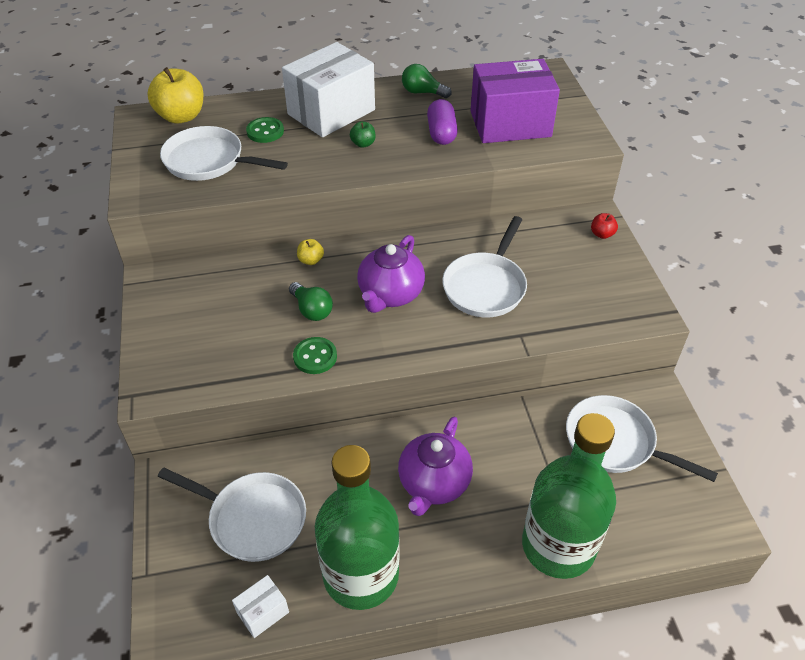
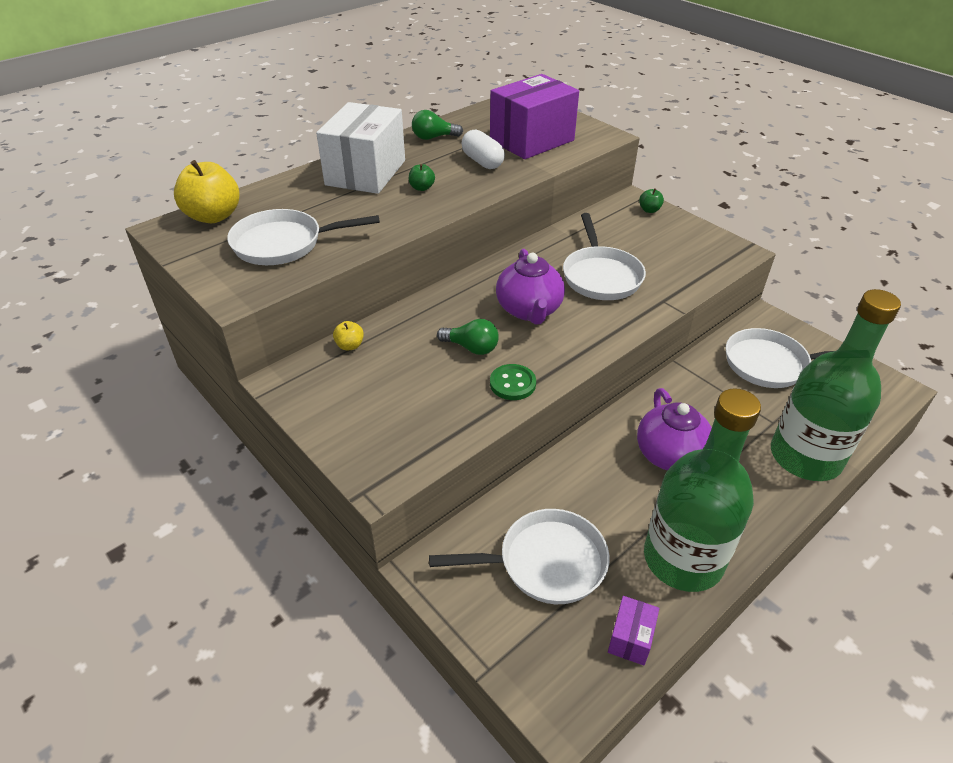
camera: 30 degrees left, 5 degrees down
white box [232,575,289,638] -> purple box [608,596,659,665]
green button [246,117,284,143] -> none
yellow apple [297,239,324,265] -> yellow apple moved to [333,321,364,350]
purple capsule [427,99,458,145] -> white capsule [461,130,505,169]
red apple [591,213,618,239] -> green apple [639,189,664,213]

